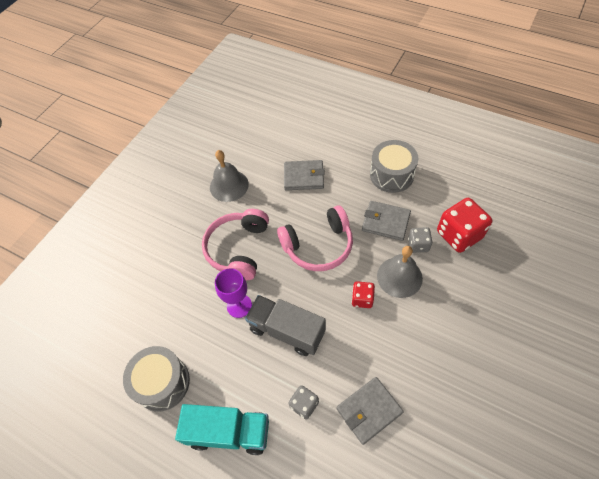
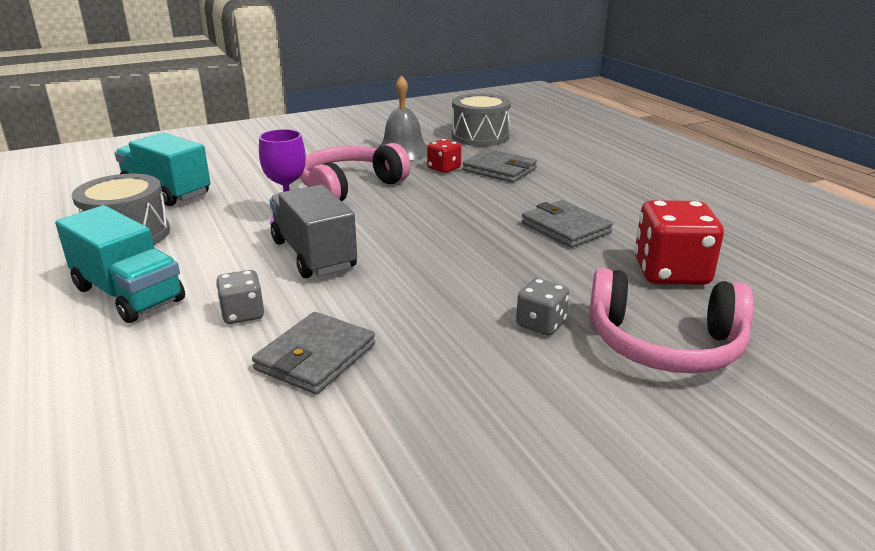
camera: 30 degrees right, 30 degrees down
pink headphones [277,206,353,271] -> pink headphones moved to [589,268,754,373]
grey wallet [337,377,404,445] -> grey wallet turned 60 degrees counterclockwise [252,312,375,394]
red dice [352,281,375,308] -> red dice moved to [427,139,461,173]
grey drum [370,140,418,193] -> grey drum moved to [452,93,511,146]
grey bell [377,246,423,298] -> none
grey dice [408,227,432,253] -> grey dice moved to [516,278,569,335]
none -> turquoise truck [115,132,211,206]

